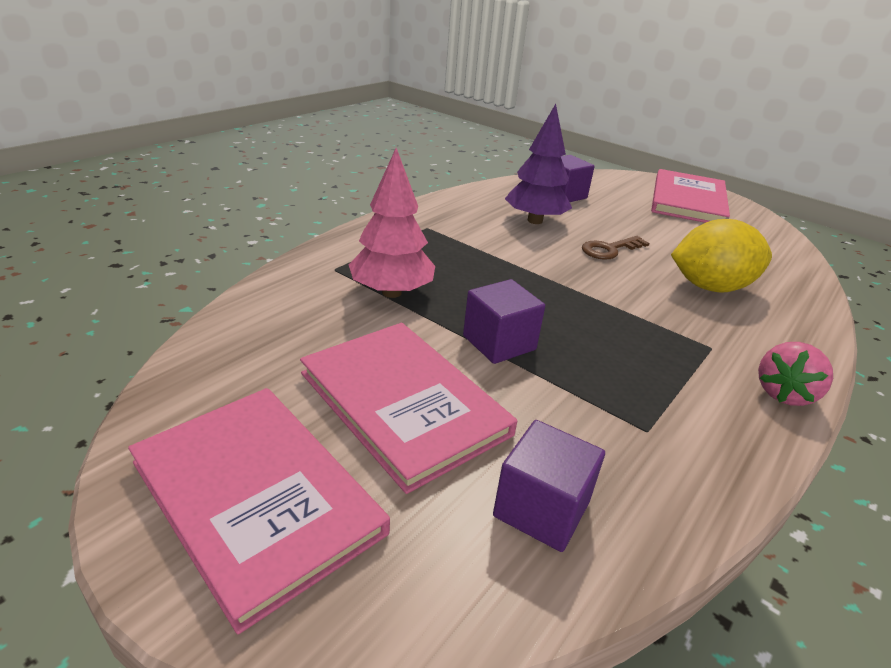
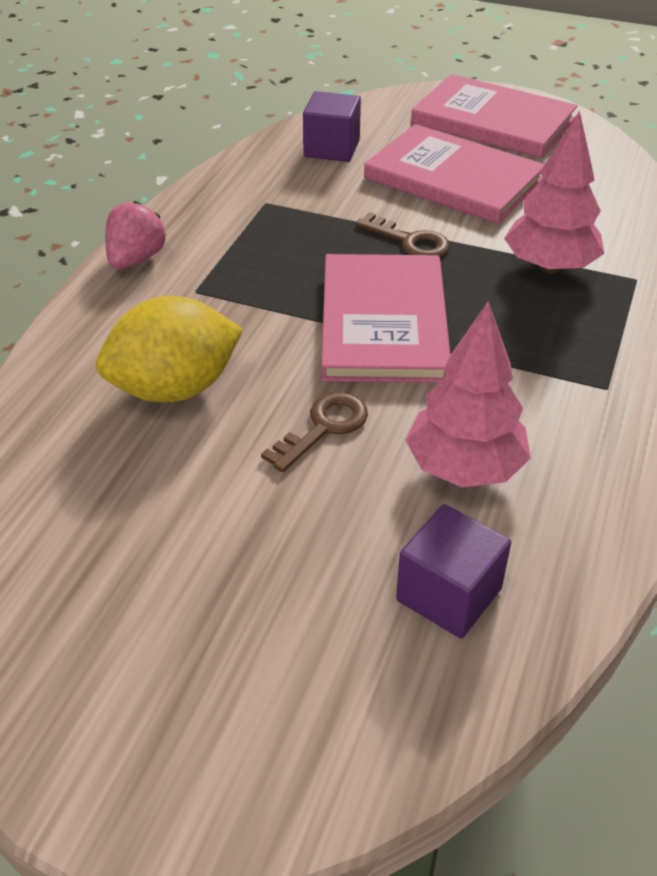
camera: 165 degrees right, 10 degrees up
purple cube [463,279,545,364] -> brown key [356,212,450,257]
purple tree [505,104,572,224] -> pink tree [405,301,531,487]
pink book [651,169,730,223] -> pink book moved to [321,254,451,383]

